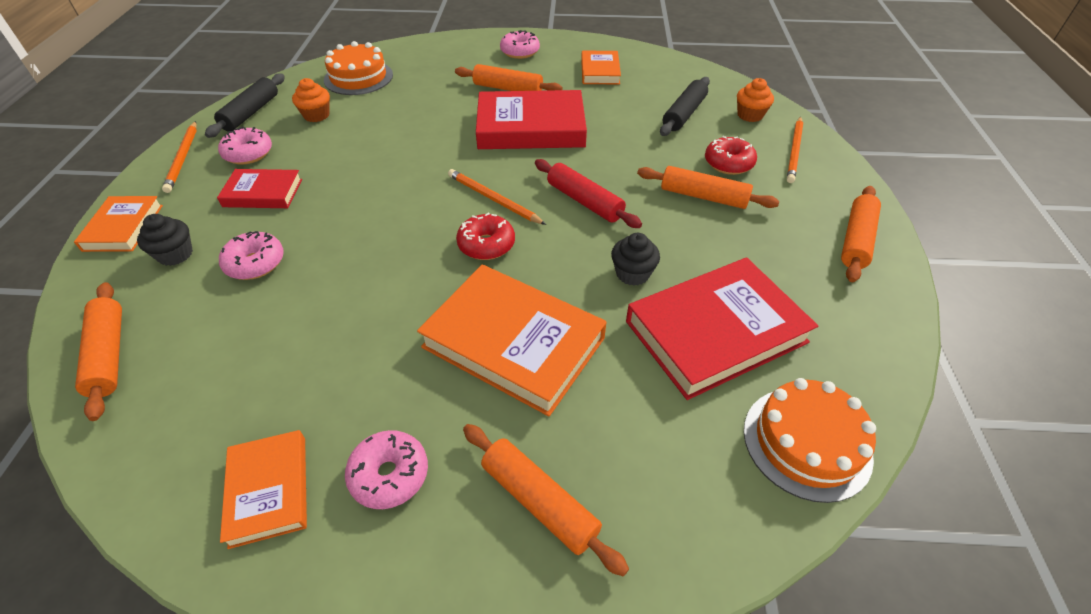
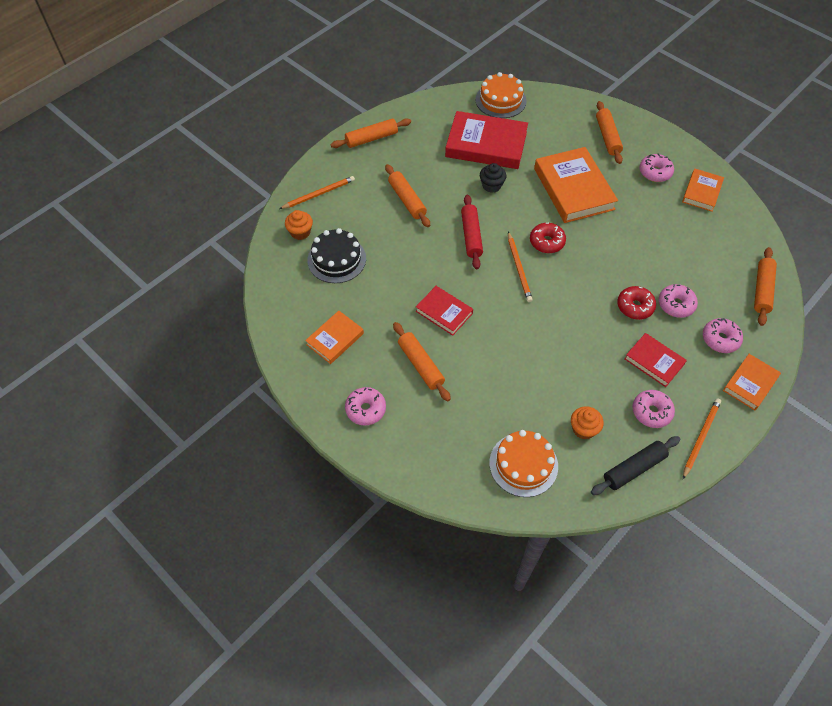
camera: 140 degrees left, 10 degrees up
black cupcake [137,214,193,266] -> pink donut [703,318,743,353]
red book [476,90,587,149] -> red book [416,286,473,336], size x0.55
black rolling pin [660,77,710,136] -> black cake [307,228,366,283]
red donut [705,136,757,175] -> red donut moved to [617,286,656,320]

